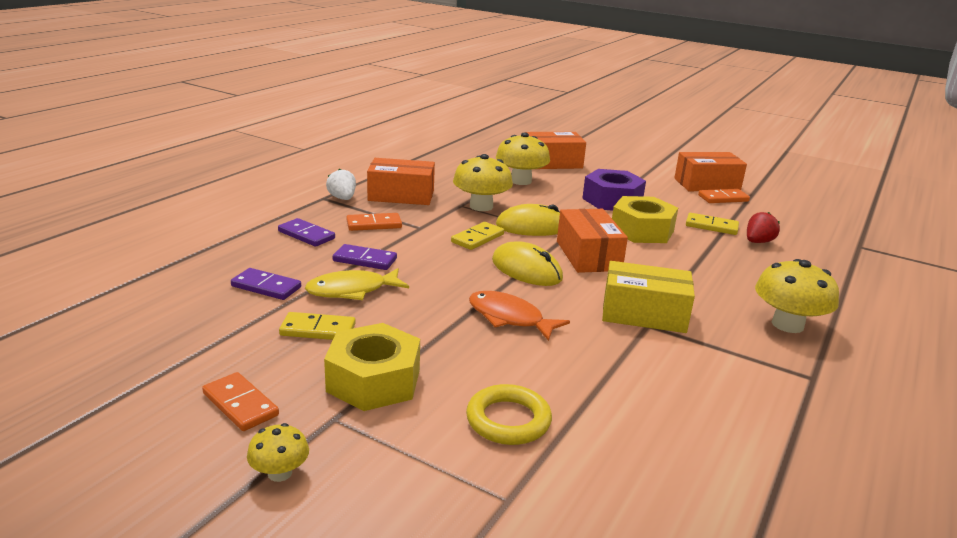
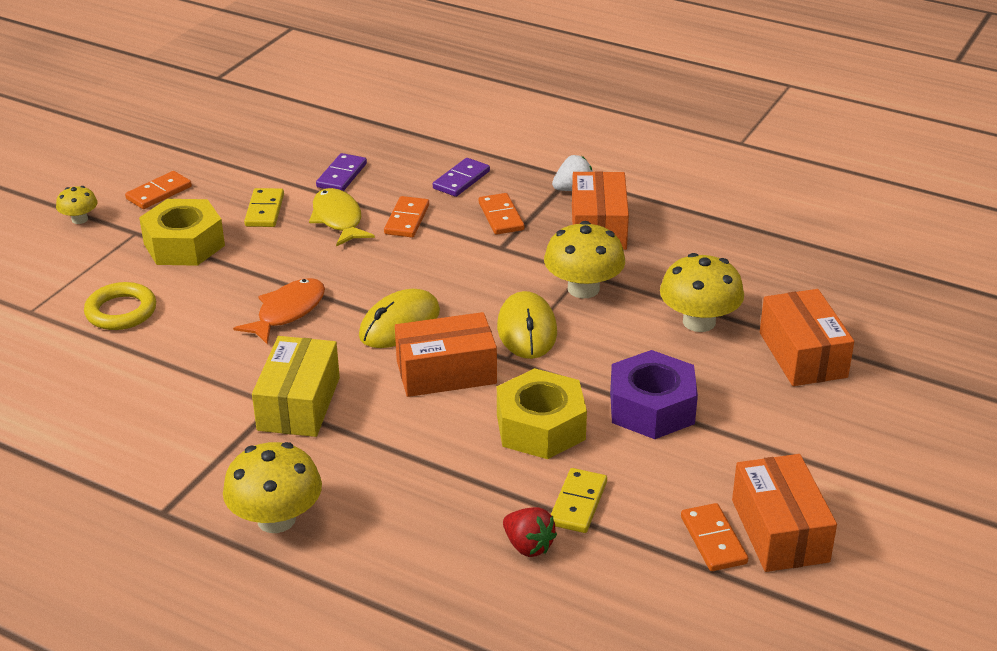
camera: 90 degrees right, 10 degrees up
purple domino [333,244,397,270] -> orange domino [384,196,429,237]
yellow domino [451,222,504,250] -> none

